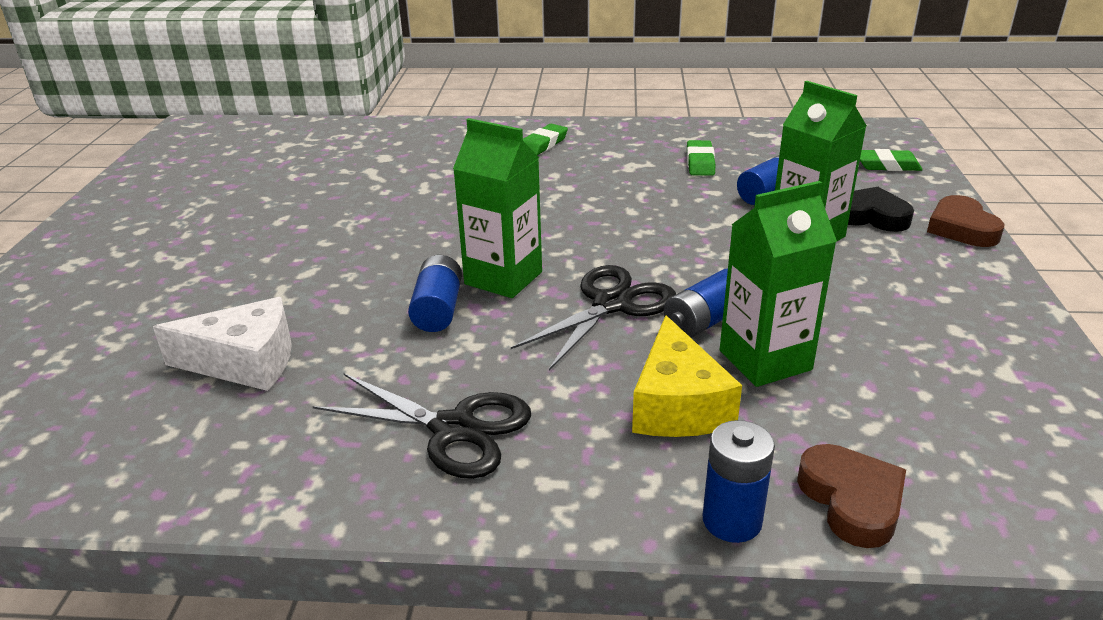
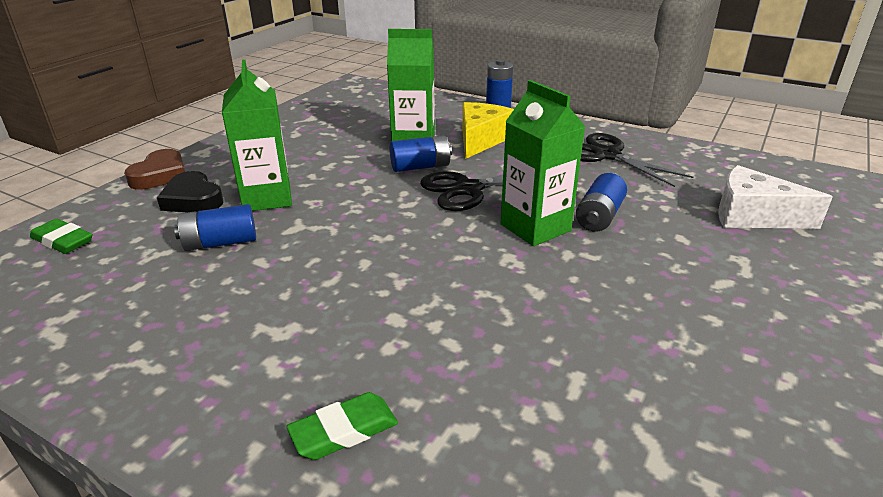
camera: 155 degrees left, 0 degrees up
green eraser [687,140,715,176] -> none
brown heart [797,444,906,548] -> none

